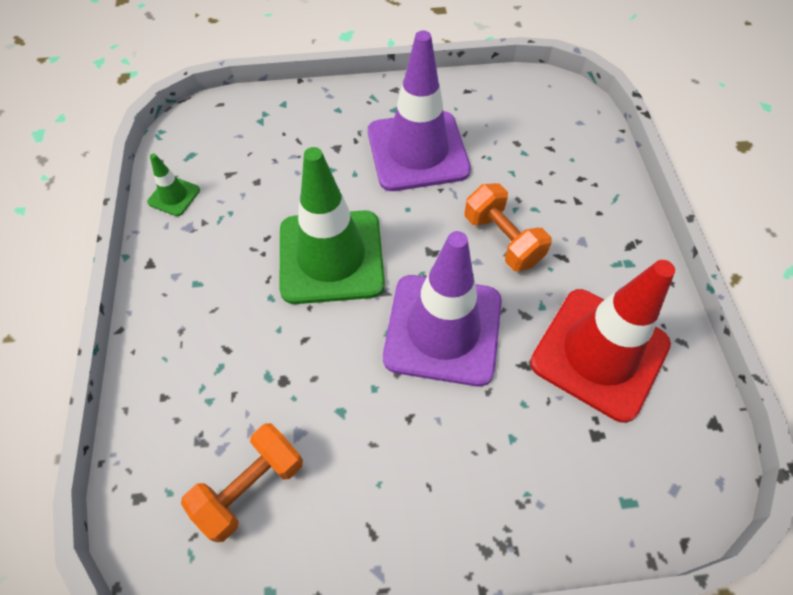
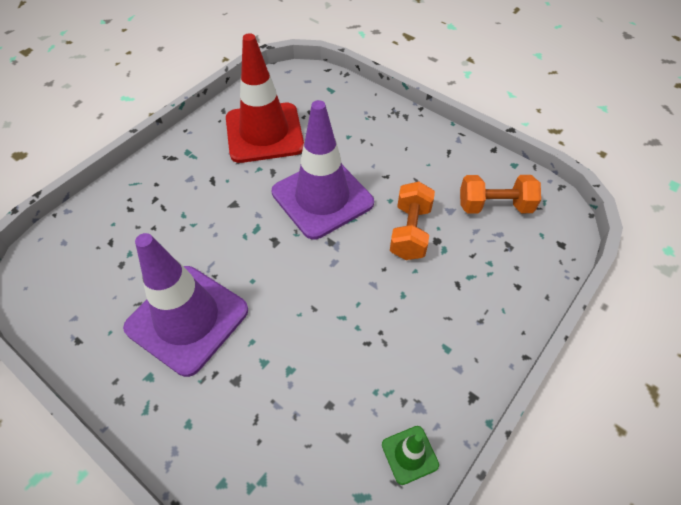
camera: 135 degrees left, 5 degrees down
green traffic cone [280,147,385,304] -> none
orange dumbbell [464,183,552,271] -> orange dumbbell moved to [390,181,435,260]

